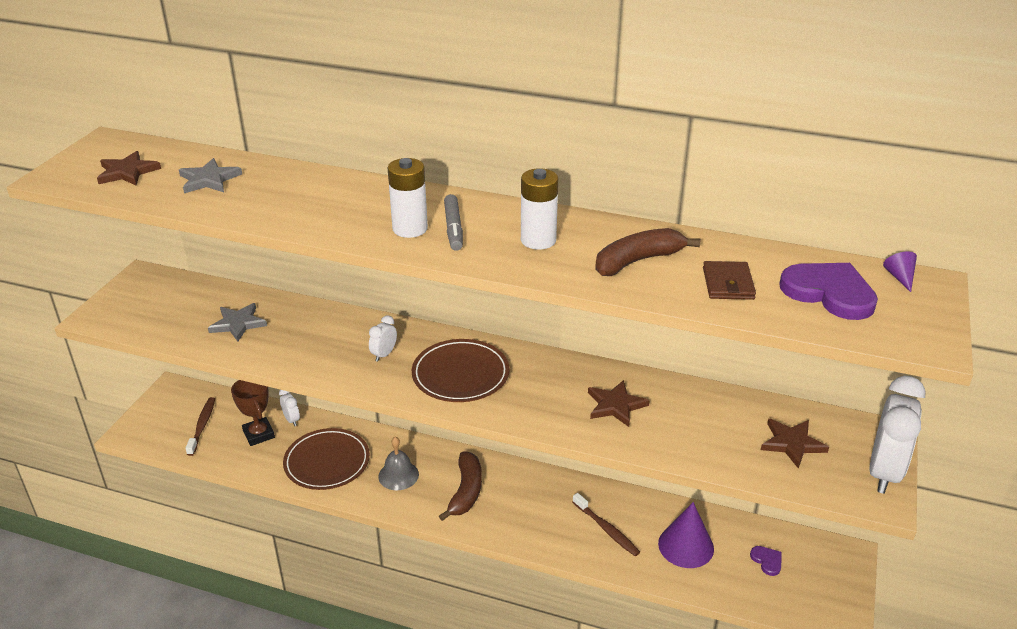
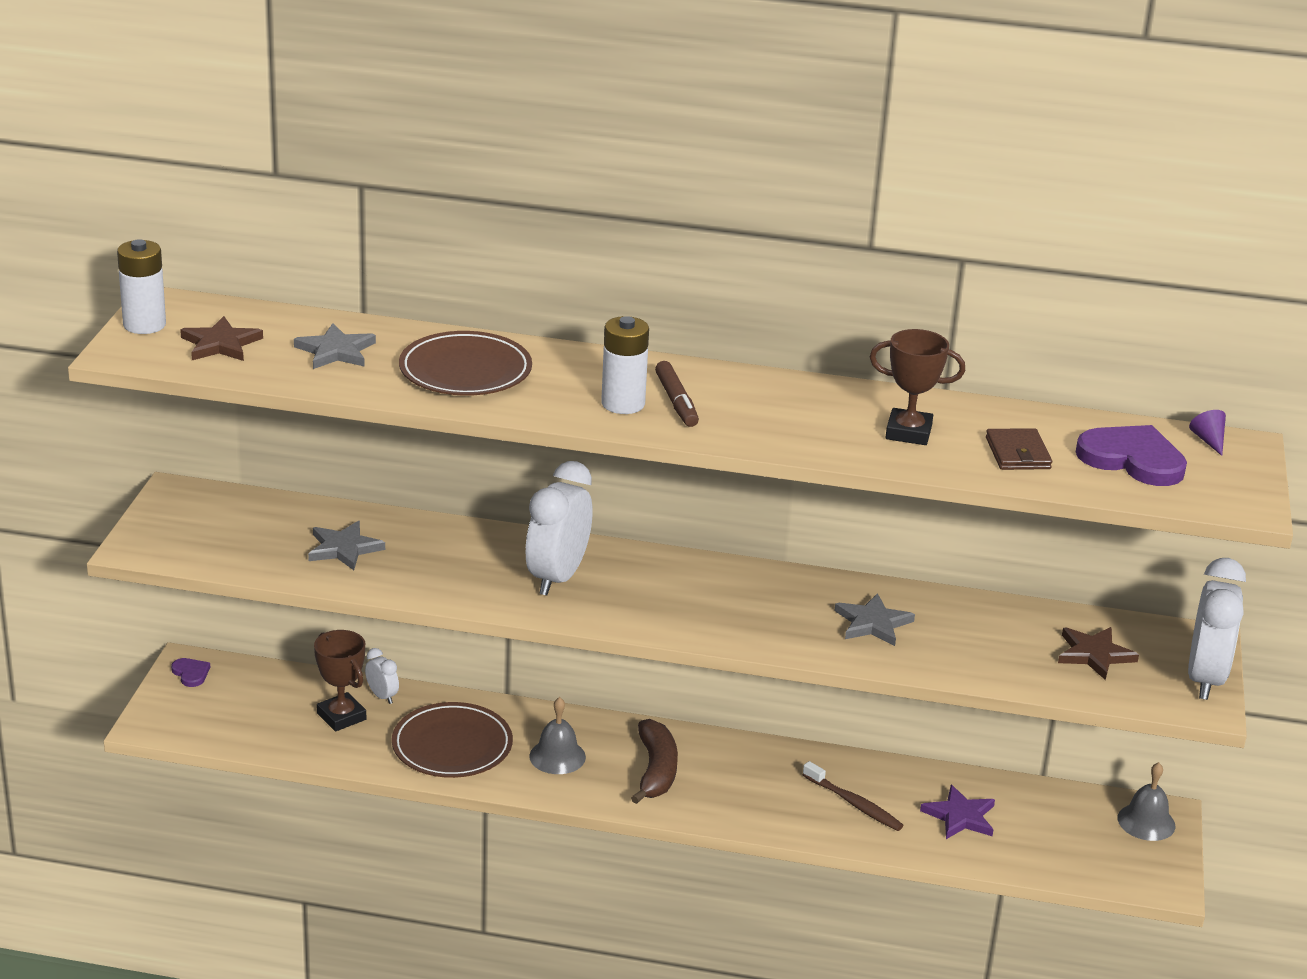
camera: 10 degrees left, 5 degrees down
brown toothbrush [185,397,215,456] -> none
white clock [369,315,397,362] -> white clock [526,461,592,596], size x2.16
brown plate [412,339,510,402] -> brown plate moved to [399,331,532,396]
grey marker [444,194,463,251] -> brown marker [655,361,699,427]
white battery [521,168,558,250] -> white battery moved to [117,239,166,334]
brown star [588,380,650,427] -> grey star [835,593,915,646]
brown banana [595,228,700,276] -> brown trophy [870,329,965,445]
purple cone [658,502,714,568] -> purple star [920,785,995,839]
purple heart [750,546,782,576] -> purple heart moved to [171,658,210,687]
none -> grey bell [1118,762,1175,841]

